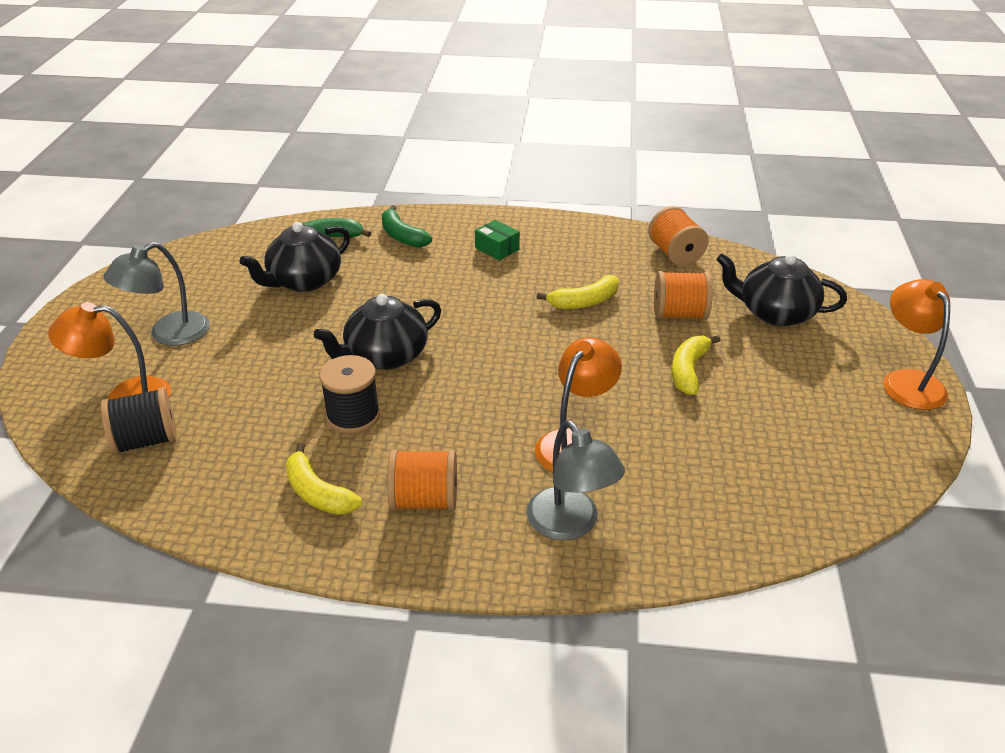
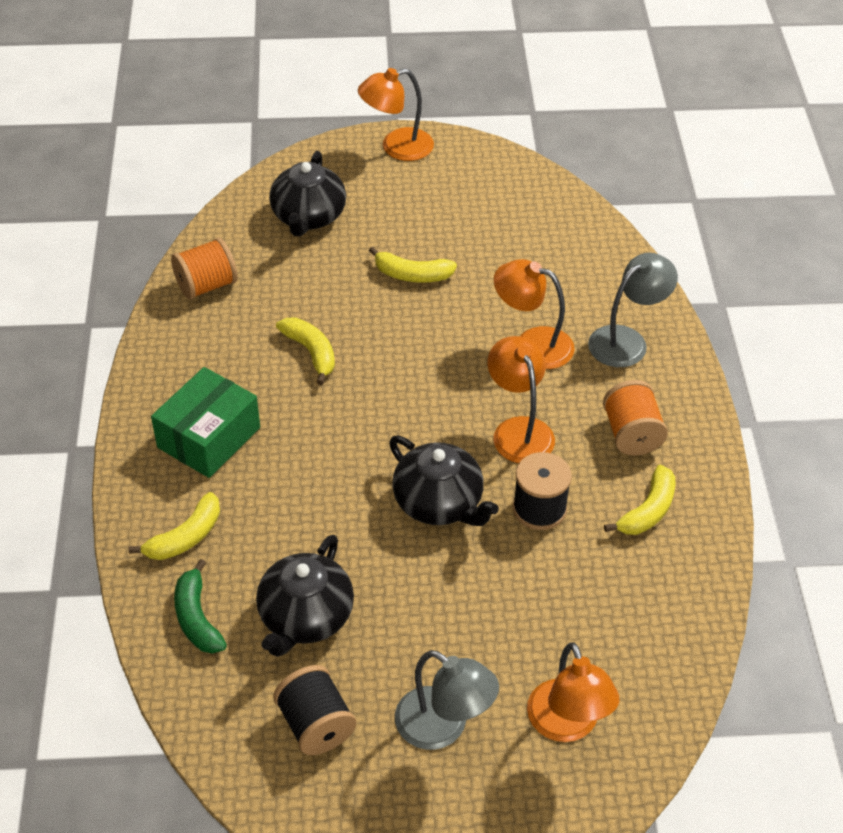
camera: 100 degrees left, 10 degrees up
black spool [101,387,177,455] -> black spool moved to [273,665,356,755]
black teapot [239,222,350,292] -> black teapot turned 75 degrees clockwise [256,535,354,657]
green banana [382,205,432,247] -> yellow banana [129,492,220,560]
green box [475,220,520,261] -> green box [151,367,260,478], size x1.91
orange spool [654,271,713,320] -> none
none -> orange lamp [487,336,555,463]

